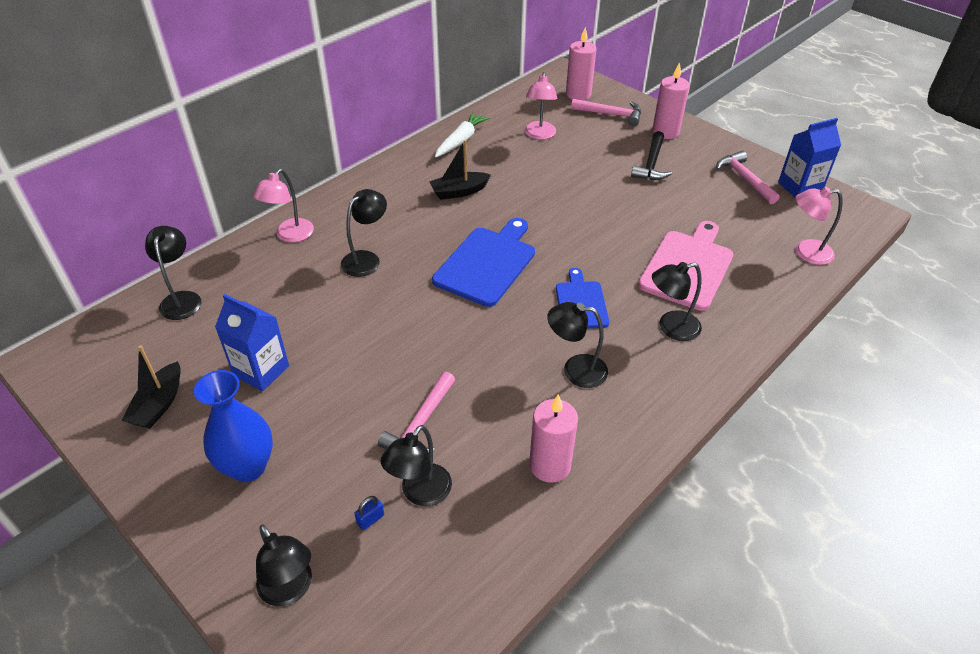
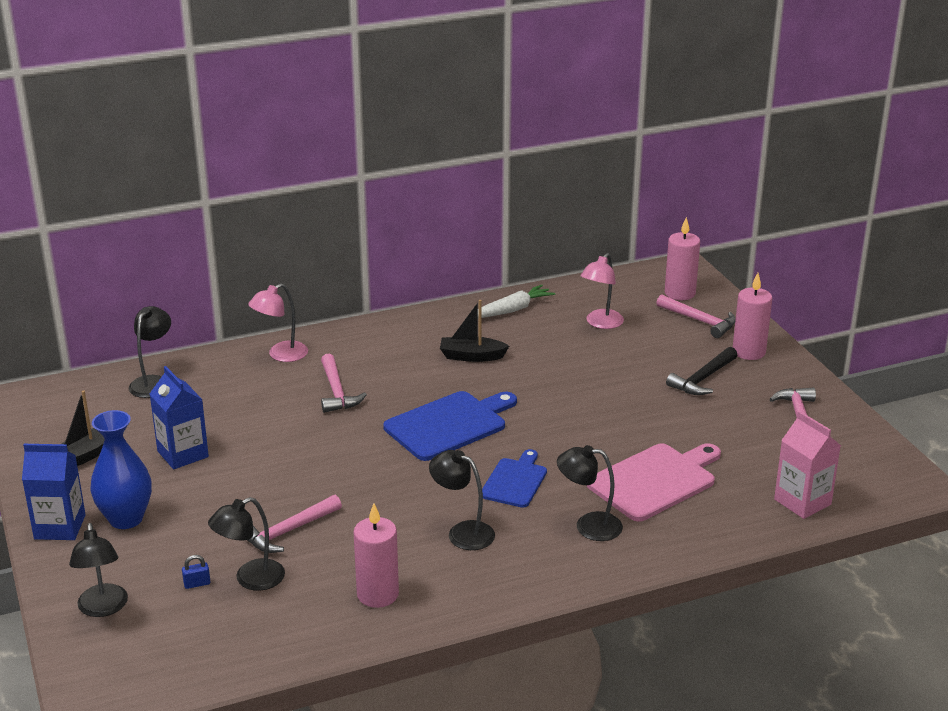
camera: 25 degrees right, 15 degrees down
black lamp [341,189,387,277] -> pink hammer [321,353,367,413]
blue carton [778,118,841,198] -> blue carton moved to [22,444,86,540]
pink lamp [796,187,843,265] -> pink carton [774,411,841,519]

